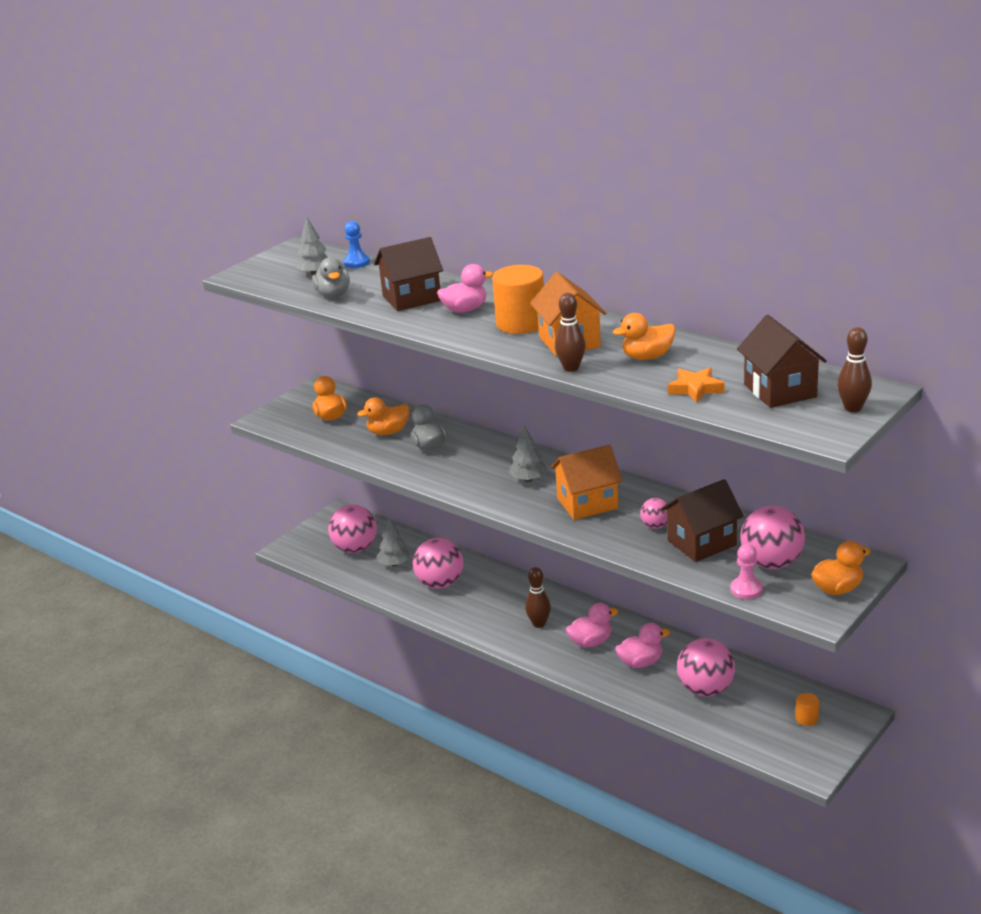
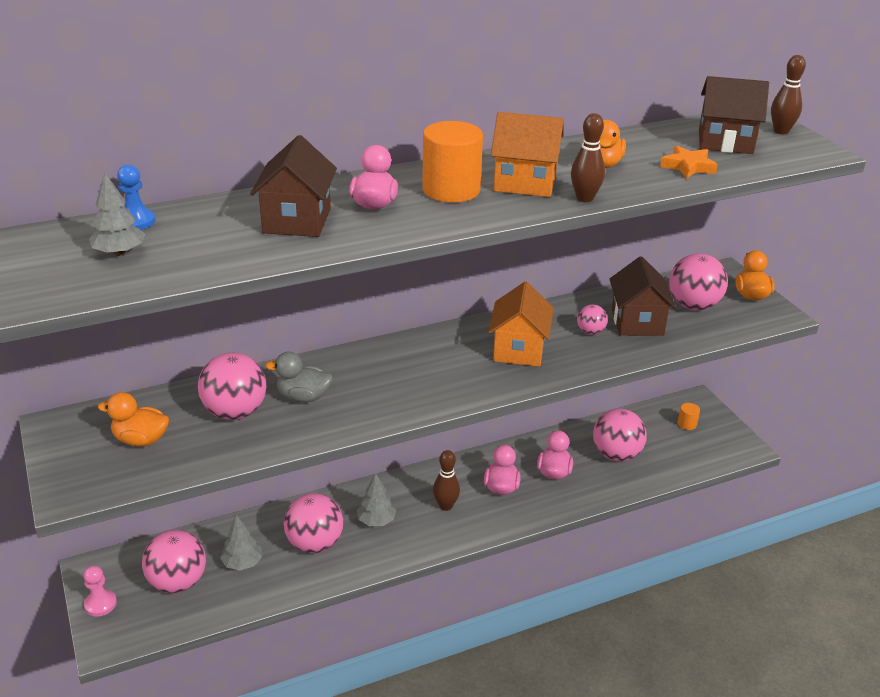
camera: 65 degrees left, 5 degrees up
grey duck [312,257,350,298] -> none
orange duck [357,397,410,435] -> pink ball [198,353,267,420]
grey tree [508,425,547,482] -> grey tree moved to [357,473,396,526]
pink pawn [731,544,763,599] -> pink pawn moved to [83,565,117,616]

